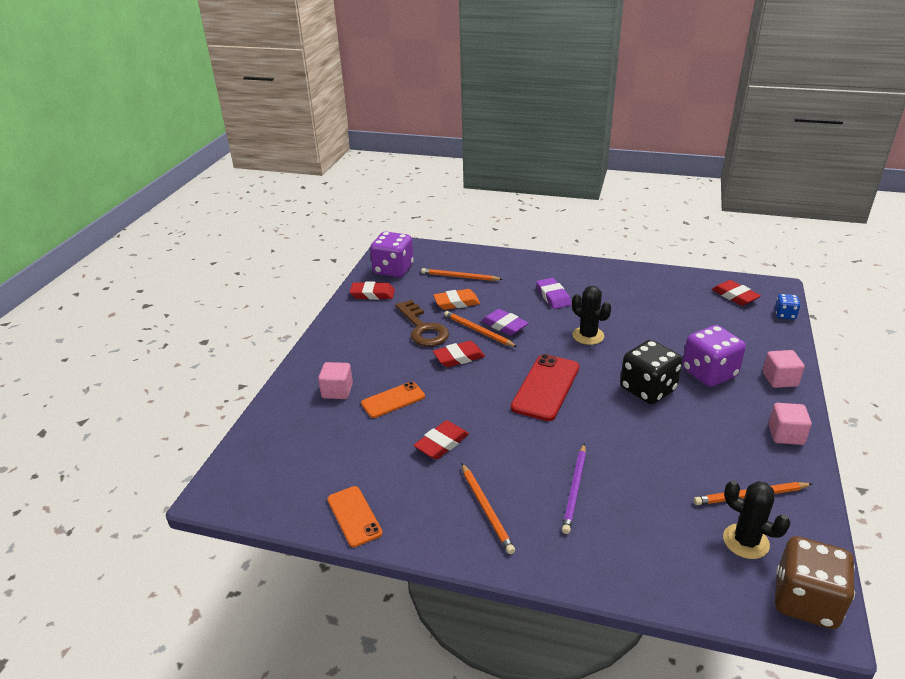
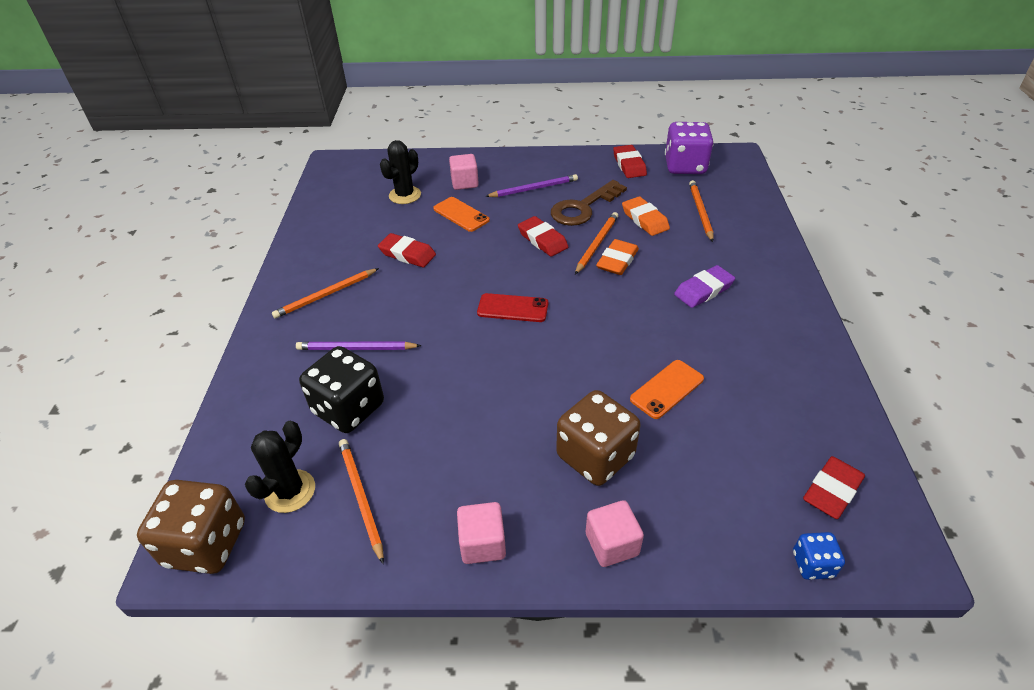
camera: 75 degrees right, 10 degrees up
orange phone [327,486,382,547] -> orange phone moved to [630,360,704,419]
purple eraser [481,309,528,336] -> orange eraser [596,239,639,275]
red phone [511,354,580,421] -> red phone [477,293,548,322], size x0.63
black cactus [572,286,611,345] -> black cactus moved to [380,140,421,204]
black dice [620,340,683,404] -> black dice moved to [299,346,384,433]
purple dice [682,325,746,387] -> brown dice [556,390,641,486]
none -> purple pencil [485,174,578,197]

